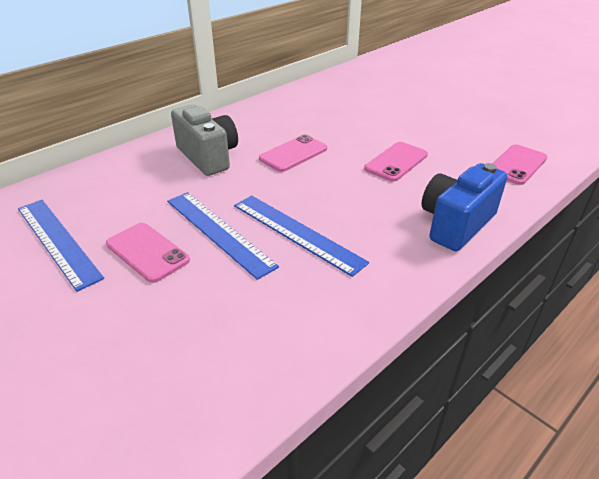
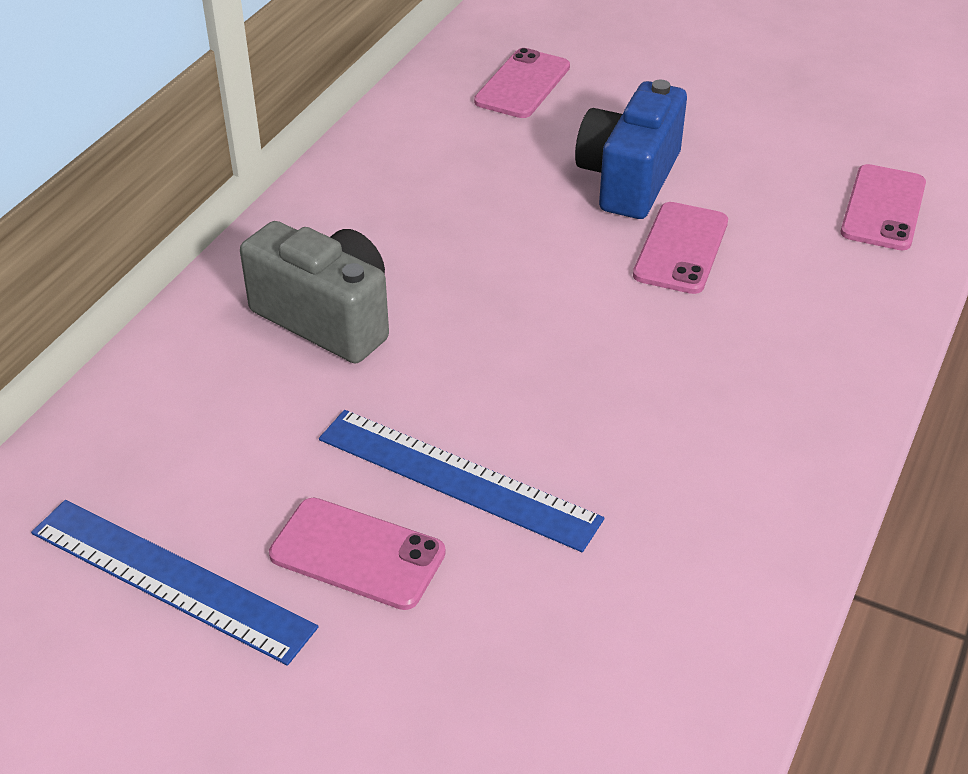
camera: 20 degrees left, 5 degrees up
blue ruler [234,195,369,277] -> none
pink phone [259,135,327,172] -> pink phone moved to [474,48,570,118]
blue camera [421,163,508,251] -> blue camera moved to [575,80,687,219]

